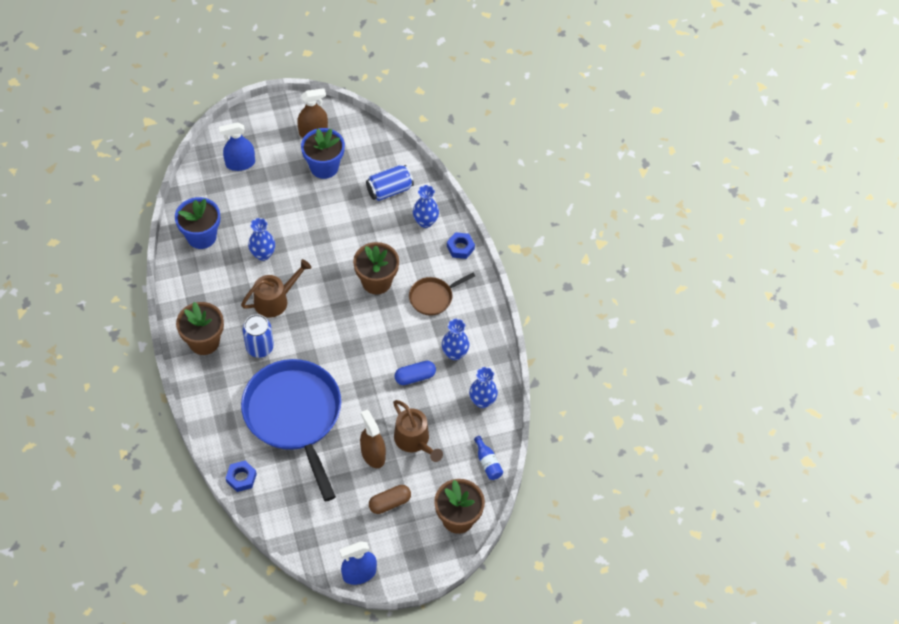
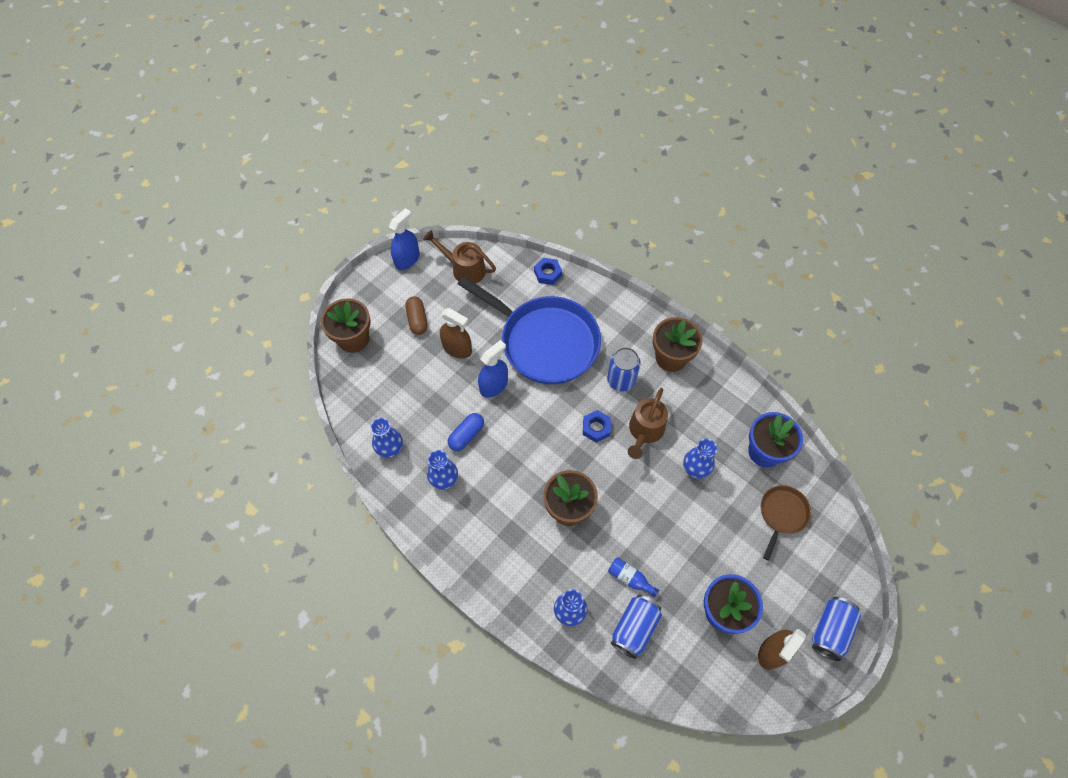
camera: 150 degrees right, 5 degrees up
blue spray bottle [219,122,255,171] -> blue spray bottle moved to [478,340,508,398]
brown capsule [369,485,411,514] -> brown capsule turned 45 degrees counterclockwise [405,296,427,335]
brown watering can [393,400,443,462] -> brown watering can moved to [423,230,496,284]
brown pan [409,273,475,316] -> brown pan moved to [761,485,811,561]
blue nut [447,232,475,259] -> blue nut moved to [583,410,611,442]
blue bottle [474,436,503,480] -> blue bottle moved to [608,557,659,597]
none -> blue can [812,597,861,661]

